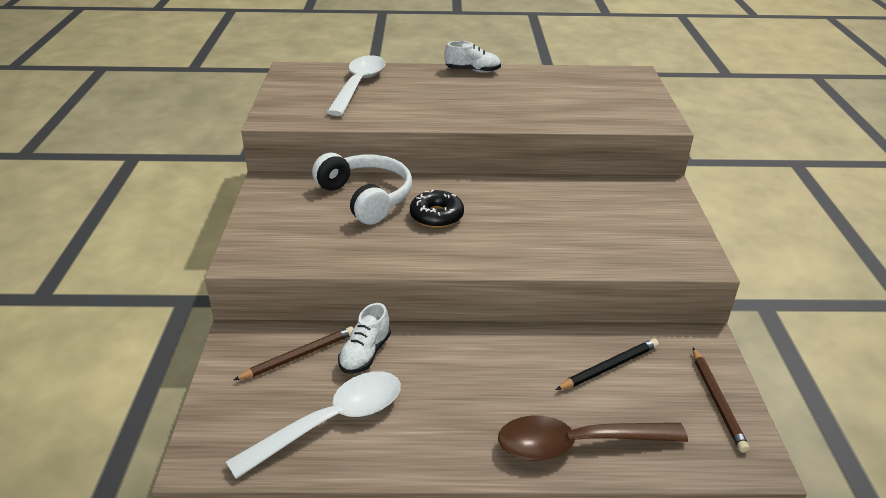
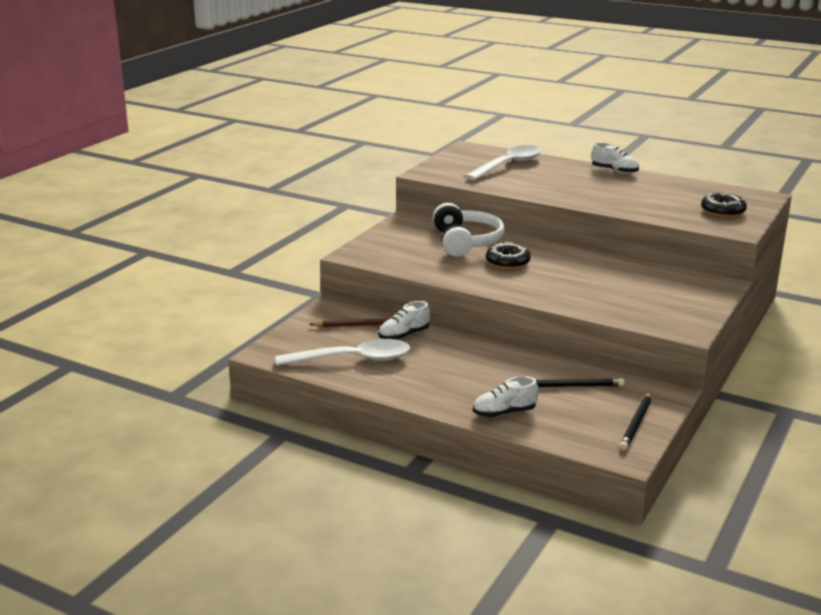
camera: 30 degrees right, 10 degrees down
brown spoon [498,416,688,461] -> white shoe [473,376,539,417]
brown pencil [693,348,749,453] -> black pencil [619,392,651,450]
none -> black donut [701,192,747,217]

